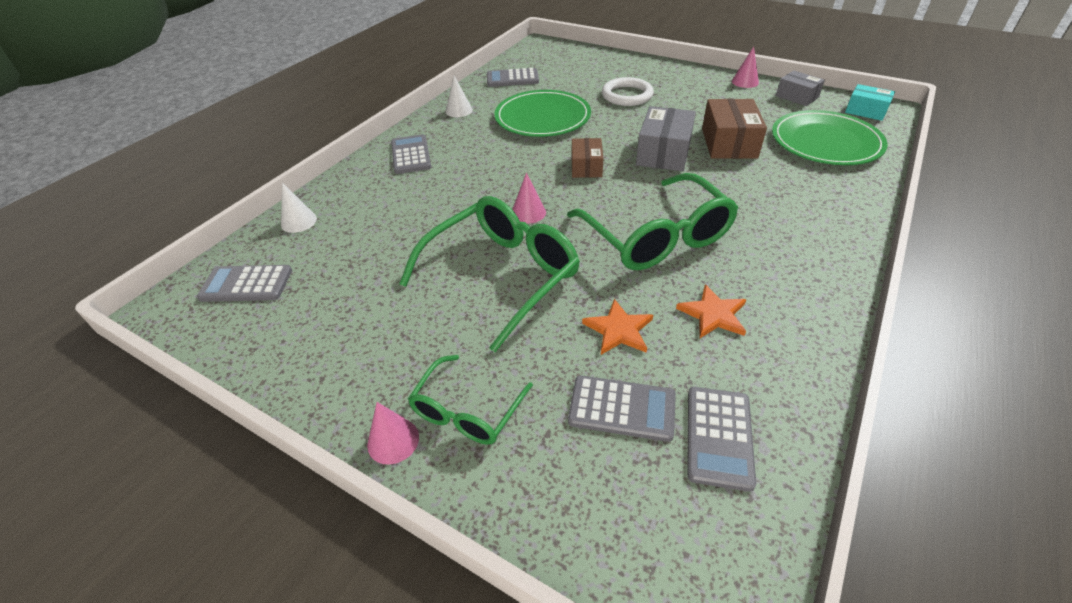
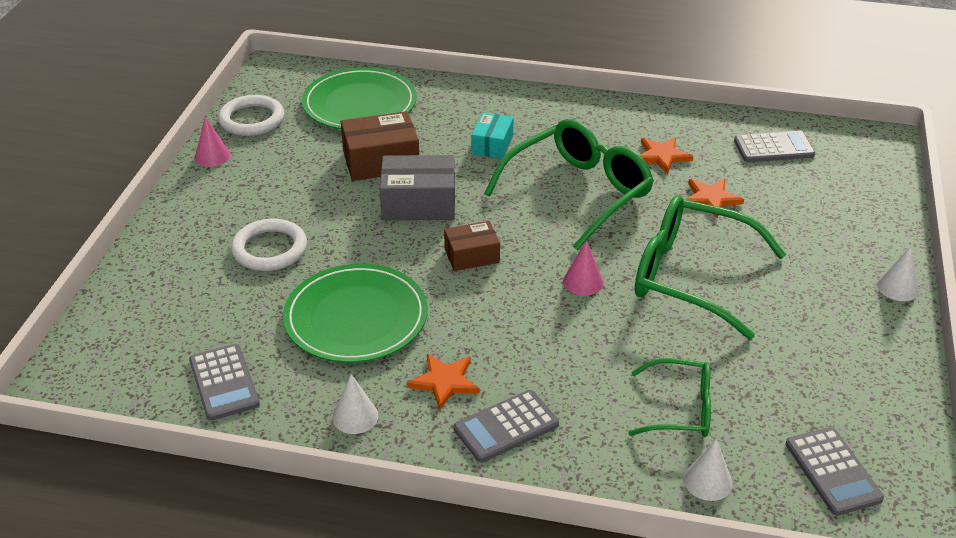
camera: 110 degrees left, 5 degrees down
pink cone [367,402,419,465] -> white cone [877,246,919,301]
green glasses [408,355,533,445] -> green glasses moved to [628,358,711,437]
grey calculator [568,376,676,442] -> none
grey box [776,71,825,106] -> white ring [218,95,284,136]
turquoise box [845,84,895,121] -> turquoise box moved to [471,112,514,159]
none -> orange star [407,354,480,409]

